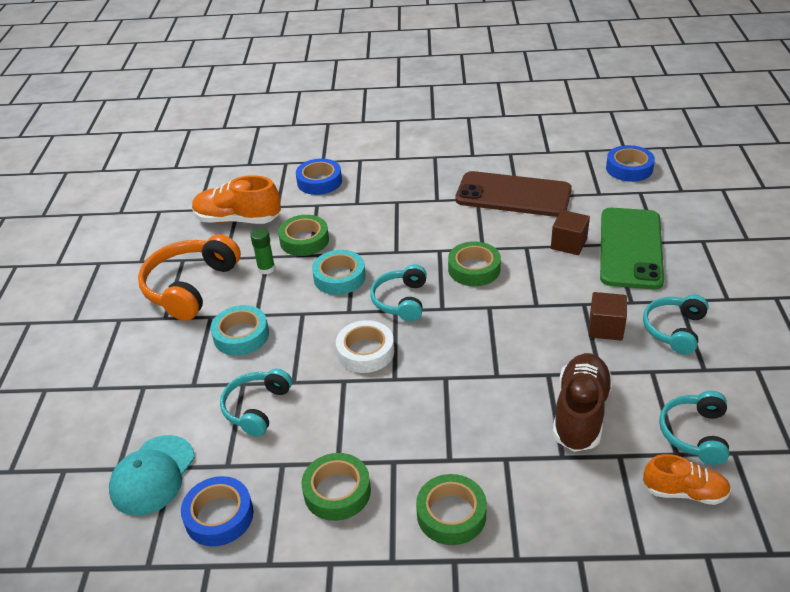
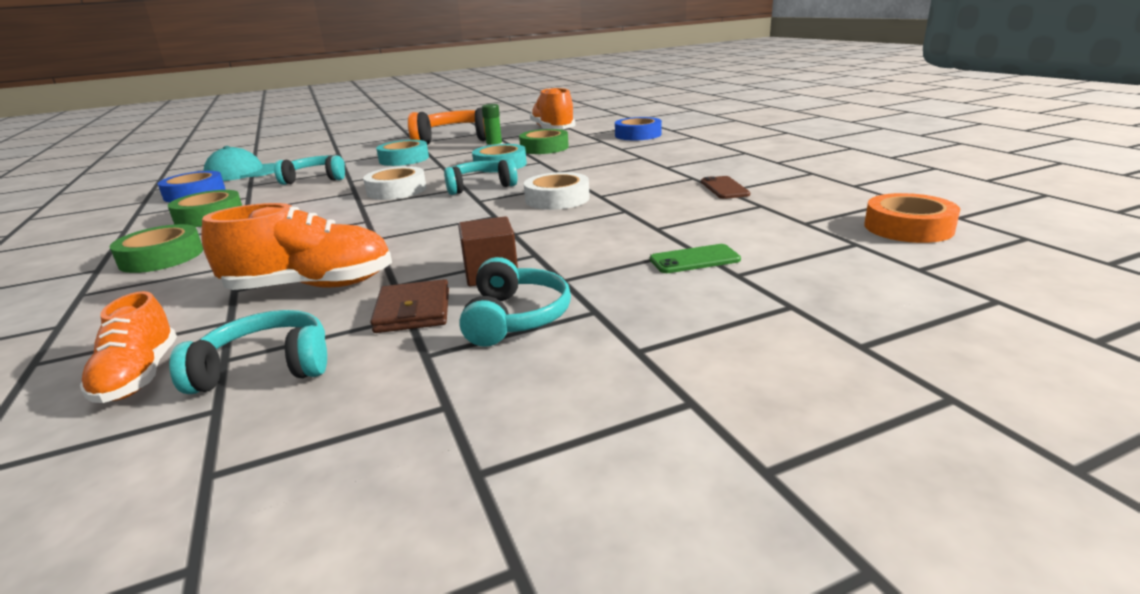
camera: 65 degrees right, 15 degrees down
green tape [448,242,501,286] -> white tape [524,172,590,210]
brown phone [455,171,572,217] -> brown phone [701,176,750,199], size x0.42
brown cube [551,210,590,255] -> none
brown shoe [553,353,613,452] -> orange shoe [202,203,392,290]
green phone [600,208,664,289] -> green phone [650,244,741,273], size x0.42
blue tape [606,145,655,182] -> orange tape [864,193,960,243]
turquoise headphones [643,294,708,355] -> turquoise headphones turned 90 degrees clockwise [459,257,571,347]
none -> brown wallet [370,279,449,333]

